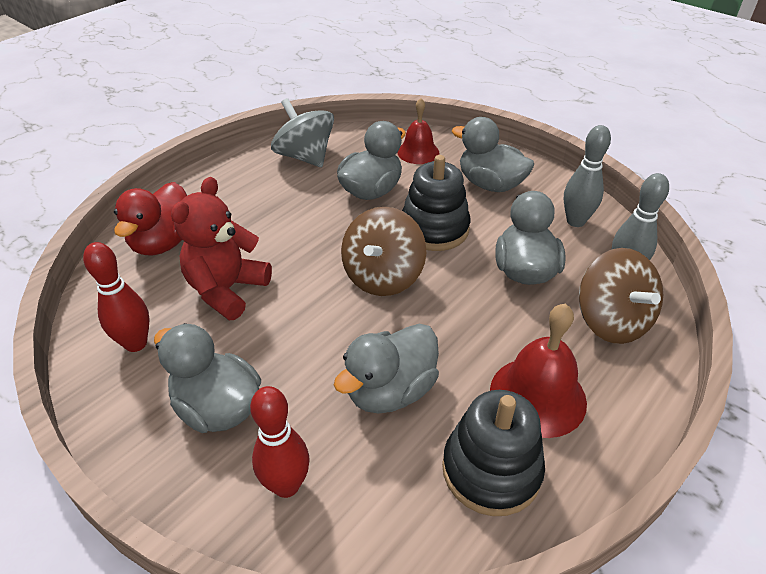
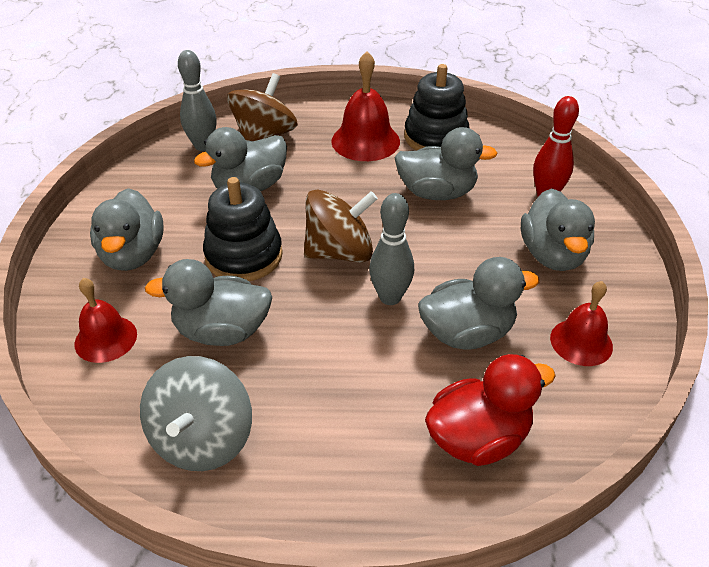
camera: 130 degrees left, 0 degrees up
red bowling pin [83,242,149,352] -> red bell [550,281,613,366]
red teddy bear [171,177,272,320] -> grey duck [418,257,539,350]
grey bowling pin [564,125,611,227] -> grey bowling pin moved to [369,193,414,305]

